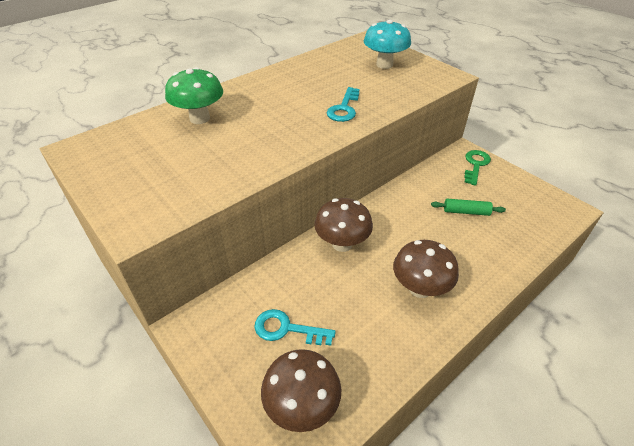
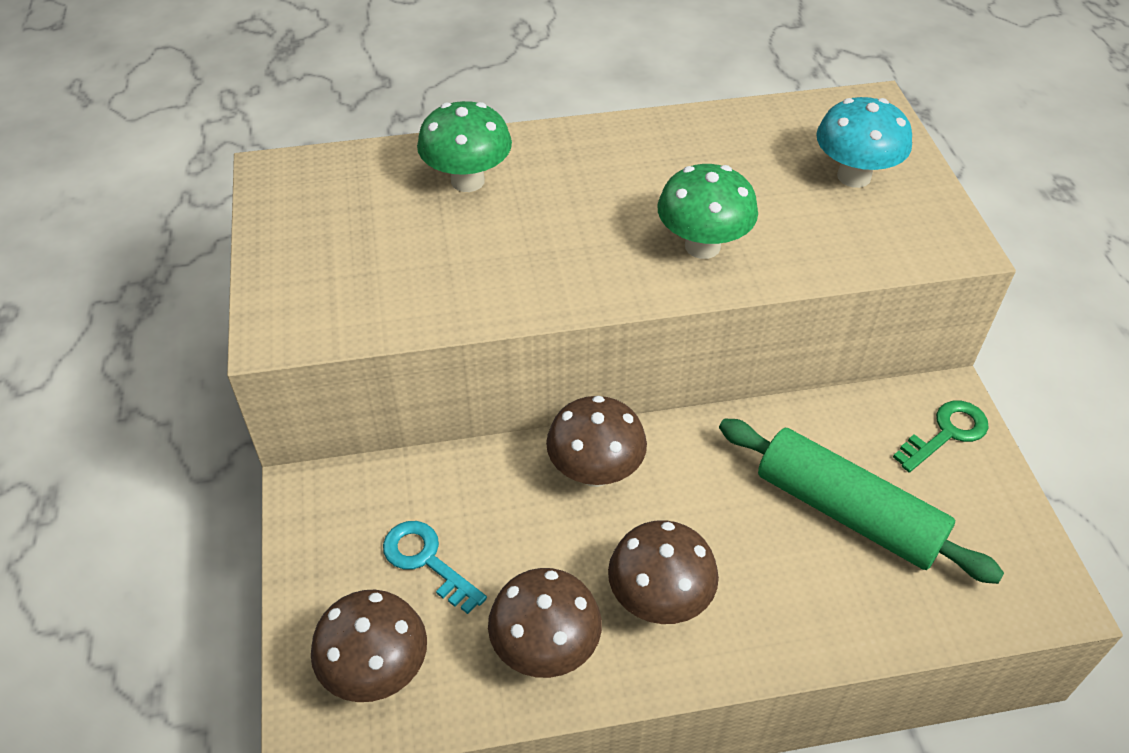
camera: 30 degrees right, 5 degrees up
turquoise key [326,87,359,122] -> green mushroom [657,164,758,259]
green rolling pin [431,199,506,216] -> green rolling pin [719,418,1004,584], size x2.18
none -> brown mushroom [488,568,602,678]

